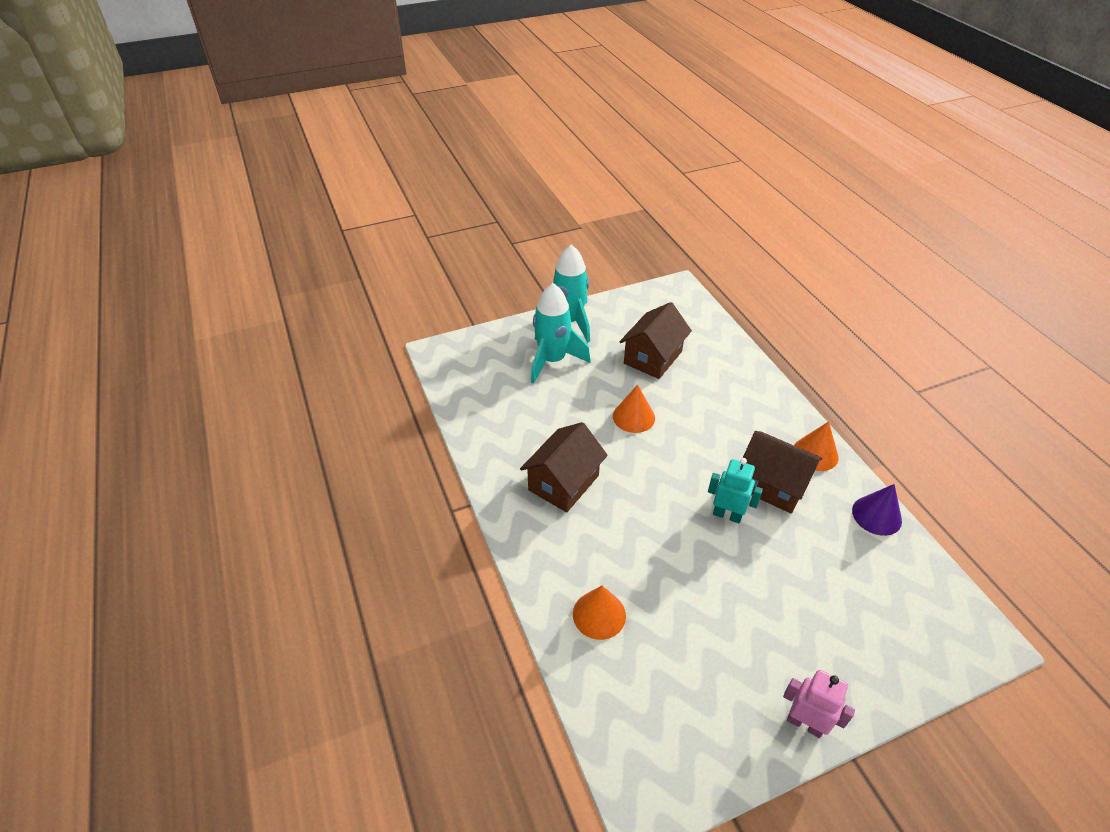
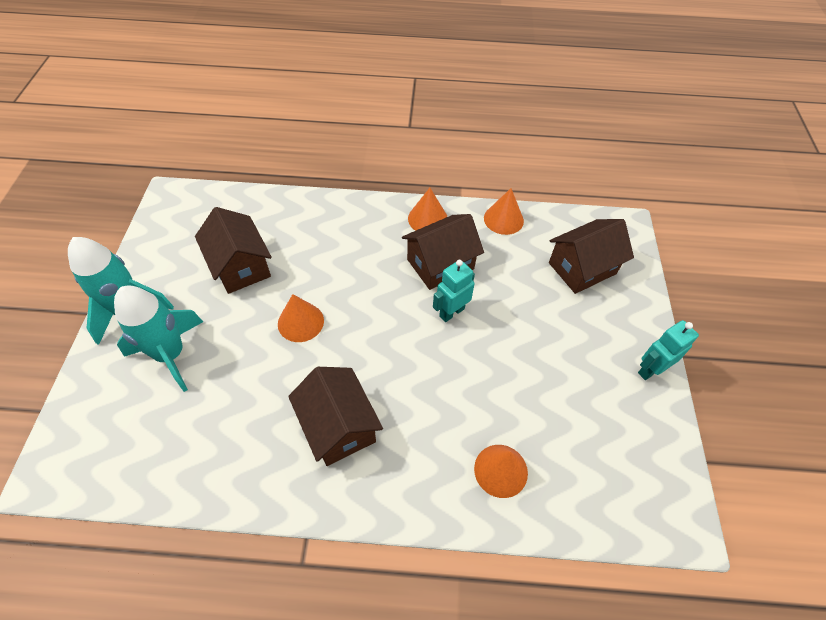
camera: 65 degrees left, 10 degrees up
pink robot [783,670,855,738] -> turquoise robot [638,320,699,380]
purple cone [852,484,902,536] -> orange cone [484,188,524,235]
none -> brown house [549,219,634,294]

